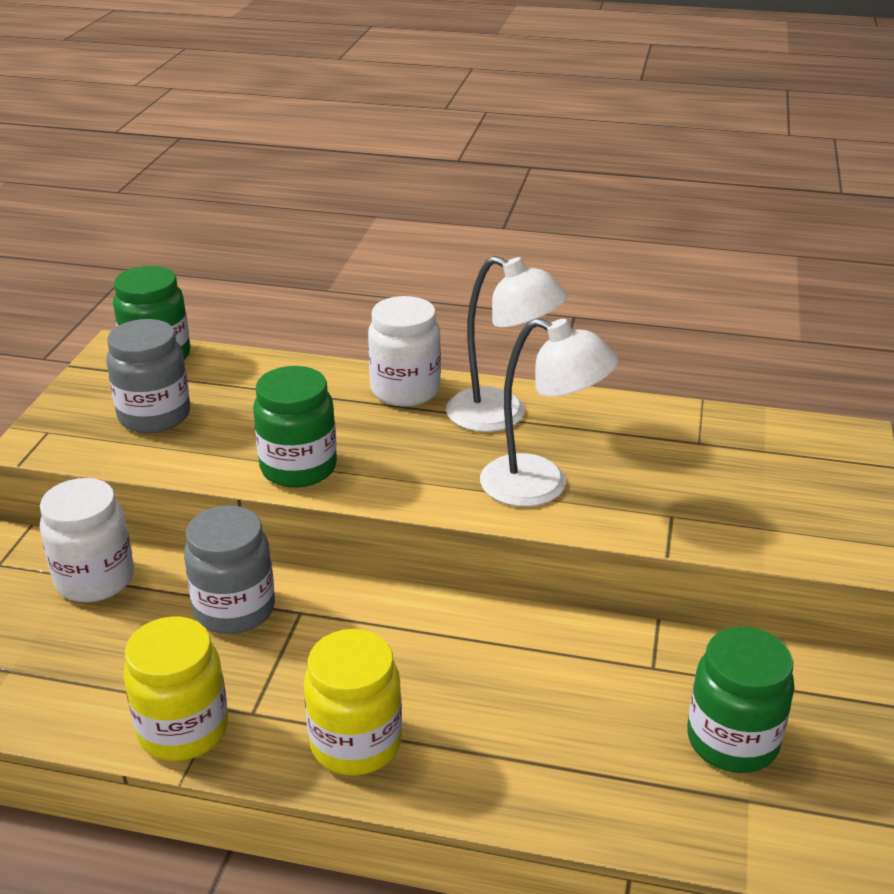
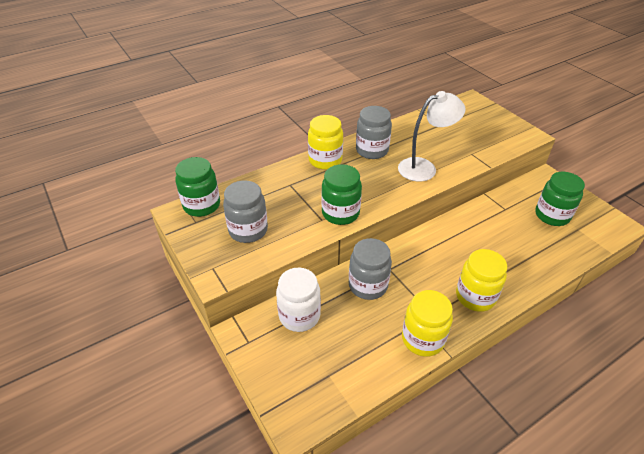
camera: 45 degrees left, 10 degrees up
white jar [368,296,441,407] -> yellow jar [308,115,343,170]
white lamp [446,256,568,432] -> grey jar [356,106,392,159]

